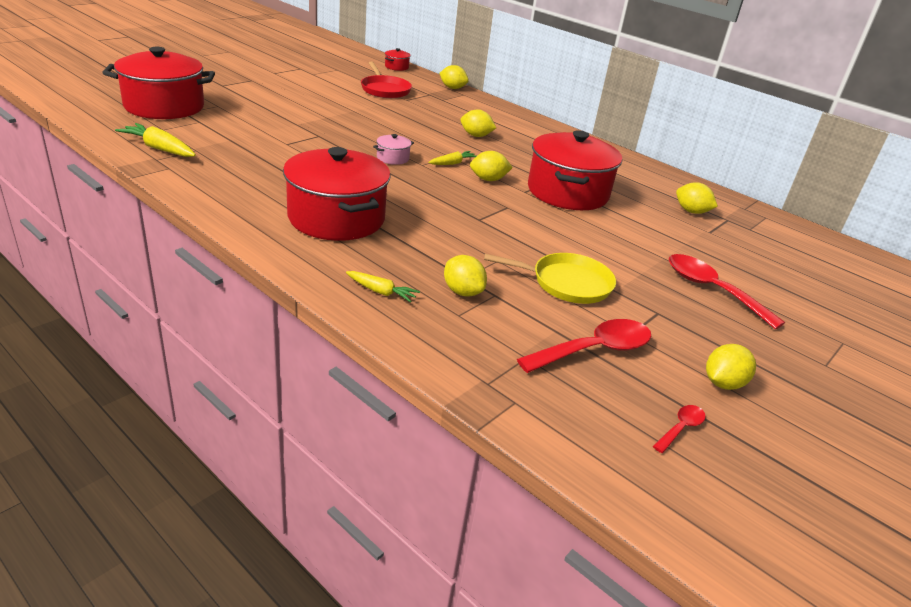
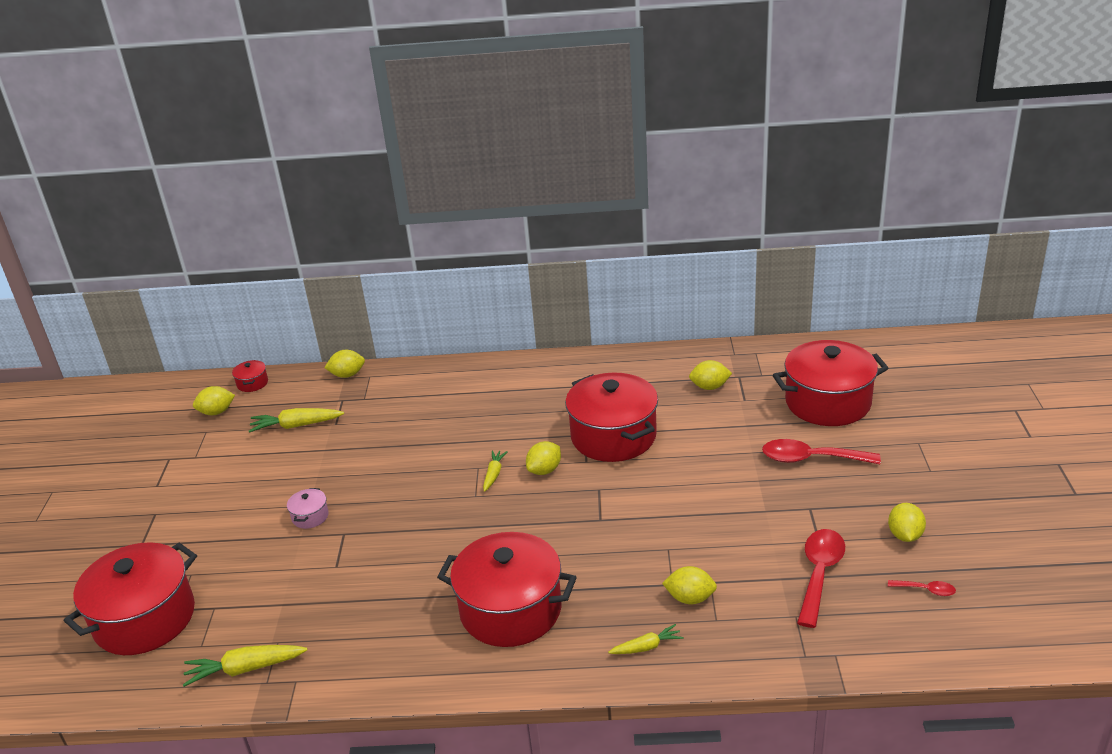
camera: 35 degrees left, 0 degrees up
red pan [361,62,412,98] -> yellow carrot [249,408,344,433]
pink pot [373,134,414,165] -> pink pot moved to [287,488,329,529]
yellow lemon [460,110,496,137] -> yellow lemon moved to [193,386,235,415]
yellow pan [484,253,616,304] -> none
red spoon [653,405,706,453] -> red spoon turned 105 degrees clockwise [888,580,956,596]
none -> red pot [773,340,889,426]

